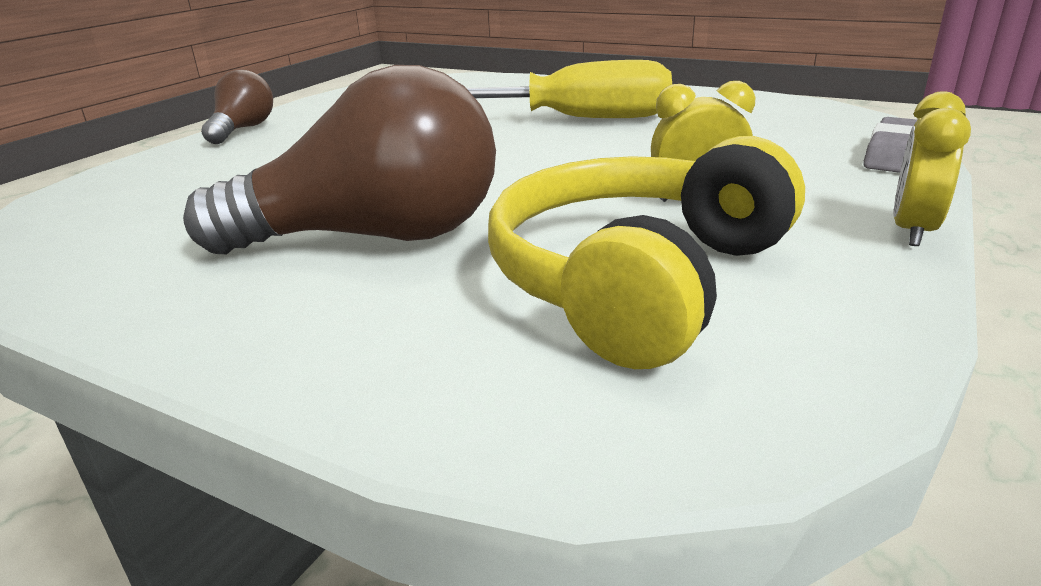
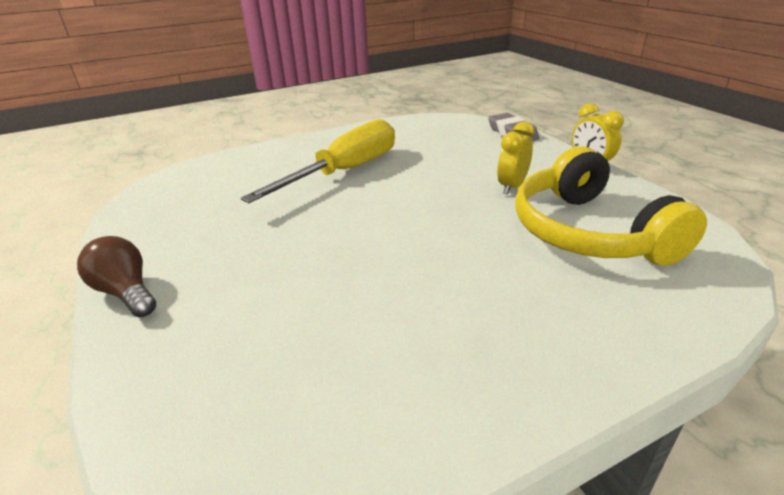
camera: 55 degrees left, 5 degrees up
brown light bulb [183,65,496,254] -> none

